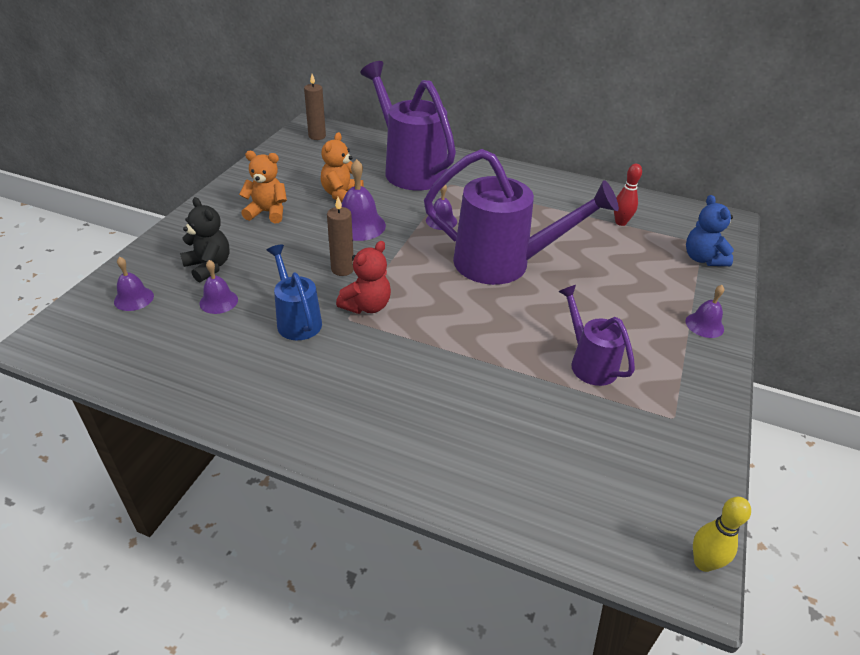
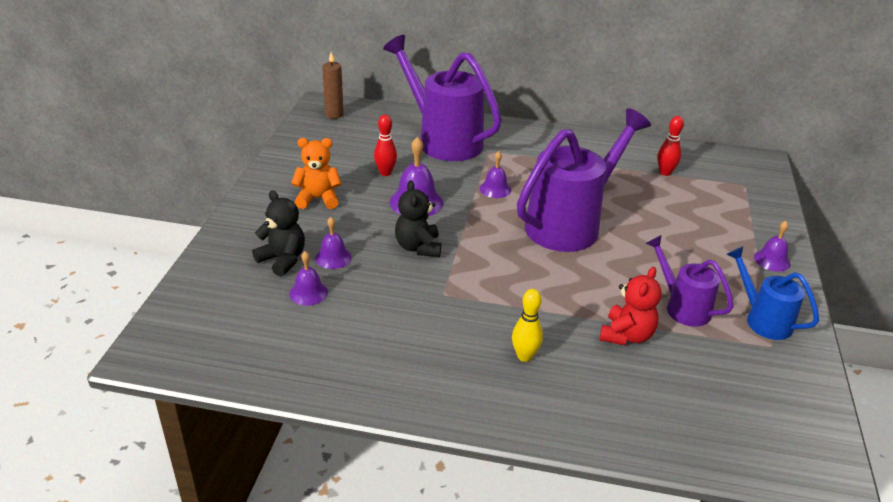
camera: 10 degrees left, 5 degrees down
purple bell [114,257,154,311] -> purple bell moved to [315,217,352,269]
blue watering can [267,244,322,340] -> blue watering can moved to [727,246,819,340]
orange teddy bear [321,132,364,202] -> red bowling pin [374,114,397,176]
brown candle [327,197,354,276] -> black teddy bear [395,180,441,257]
red teddy bear [336,241,391,314] -> red teddy bear moved to [600,267,662,345]
purple watering can [424,149,619,285] -> purple watering can turned 45 degrees counterclockwise [517,108,651,252]
blue teddy bear [686,195,734,266] -> none
yellow bowling pin [693,497,751,572] -> yellow bowling pin moved to [512,289,543,362]

